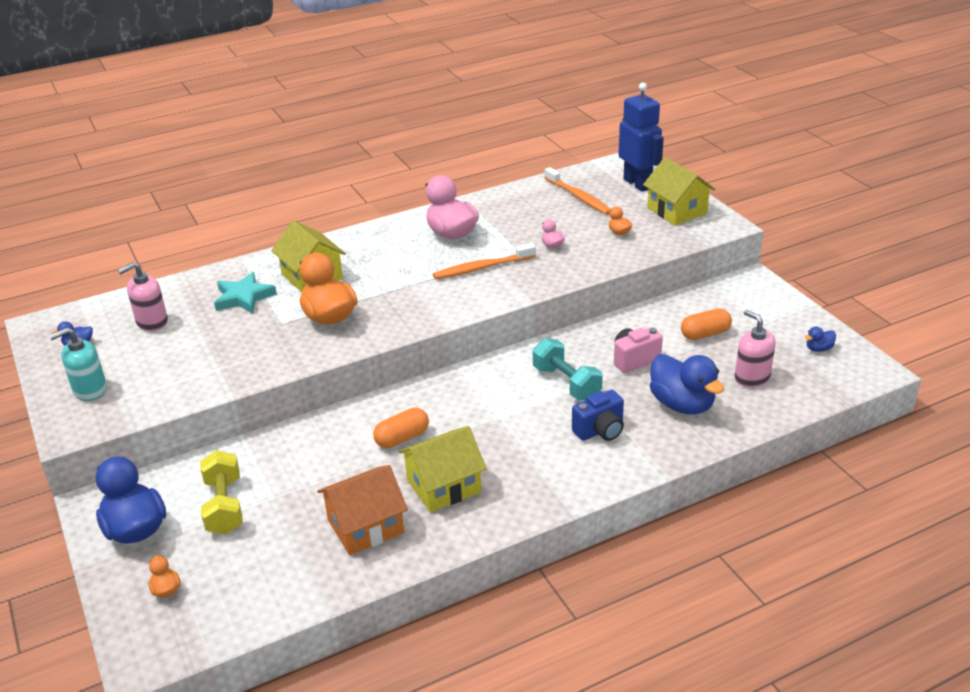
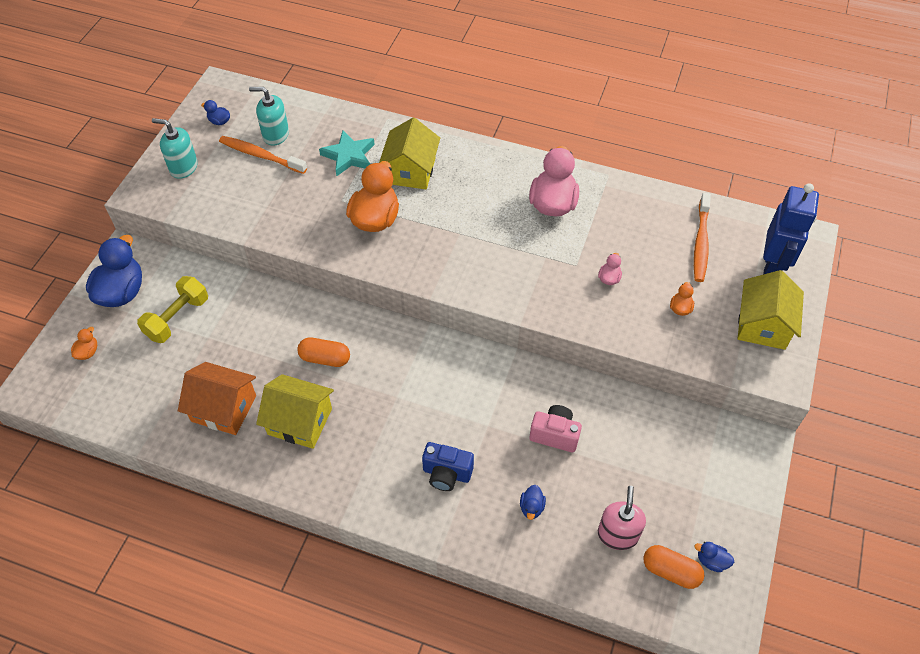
camera: 45 degrees right, 20 degrees up
pink soap dispenser [118,262,168,331] -> turquoise soap dispenser [249,87,289,145]
orange toothbrush [433,243,536,280] -> orange toothbrush moved to [219,136,307,174]
turquoise dumbbell [533,338,603,400] -> none
blue duck [650,354,724,415] -> blue duck [520,485,546,520], size x0.44
orange capsule [681,308,732,340] -> orange capsule moved to [643,545,704,589]

